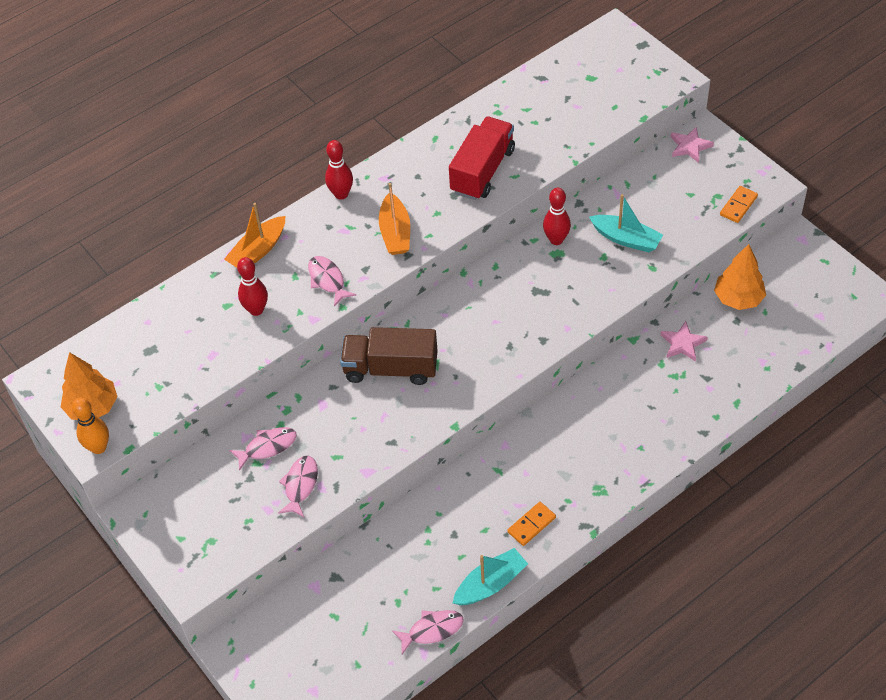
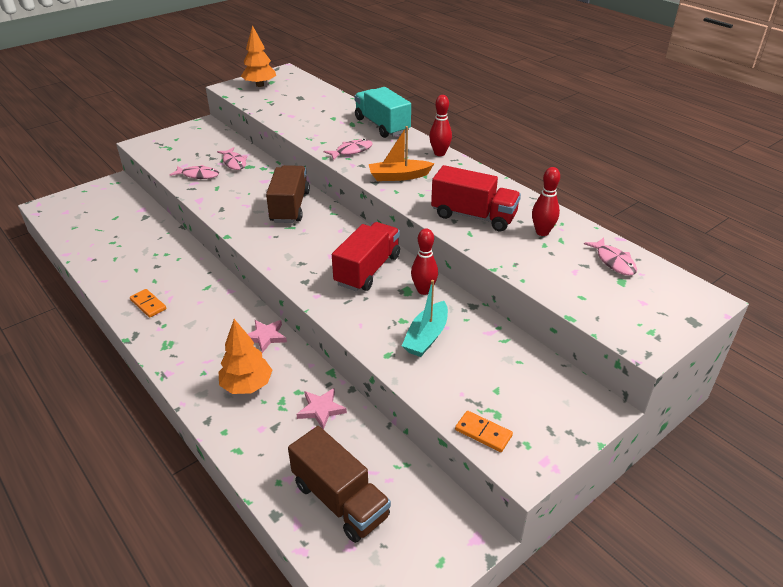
camera: 85 degrees right, 15 degrees down
orange bowling pin [72,397,109,454] -> none
orange boat [224,203,285,268] -> turquoise truck [354,87,411,138]
red bowling pin [237,257,268,316] -> red bowling pin moved to [532,167,560,236]
pink fish [392,610,464,654] -> pink fish moved to [584,238,637,276]
turquoise boat [453,548,528,605] -> none
pink star [671,126,714,163] -> pink star moved to [248,320,287,353]
orange tree [714,244,766,310] -> orange tree moved to [219,319,272,394]
none -> brown truck [288,426,391,543]
none -> red truck [332,222,400,291]

